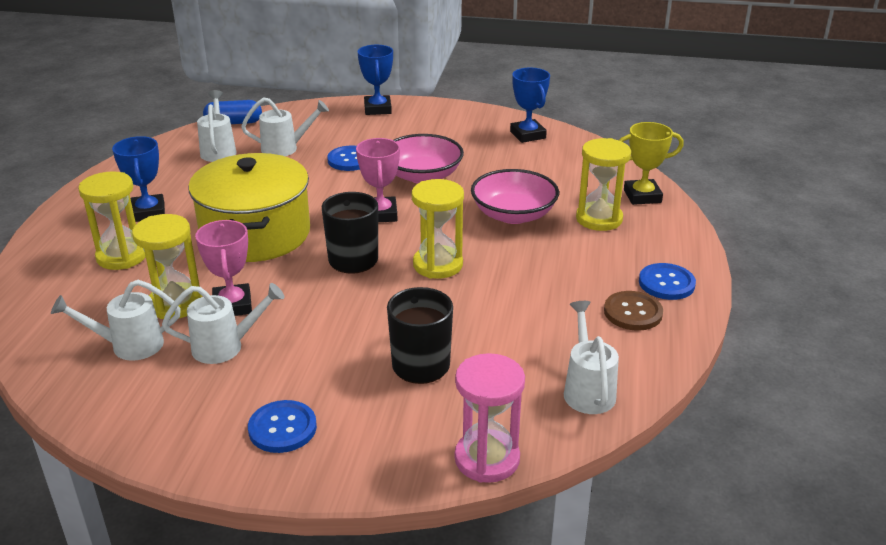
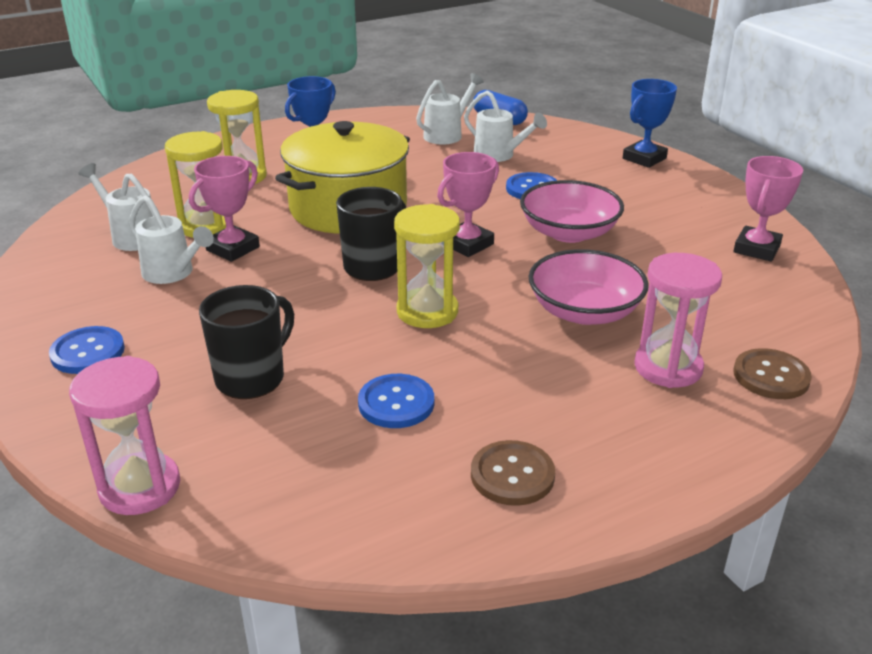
camera: 50 degrees right, 0 degrees up
blue trophy [510,68,550,143] -> pink trophy [734,156,803,262]
white watering can [564,301,619,414] -> none
yellow hourglass [576,138,631,231] -> pink hourglass [634,253,722,388]
yellow trophy [619,122,684,205] -> brown button [734,348,812,399]
blue button [639,263,696,300] -> blue button moved to [358,374,434,428]

